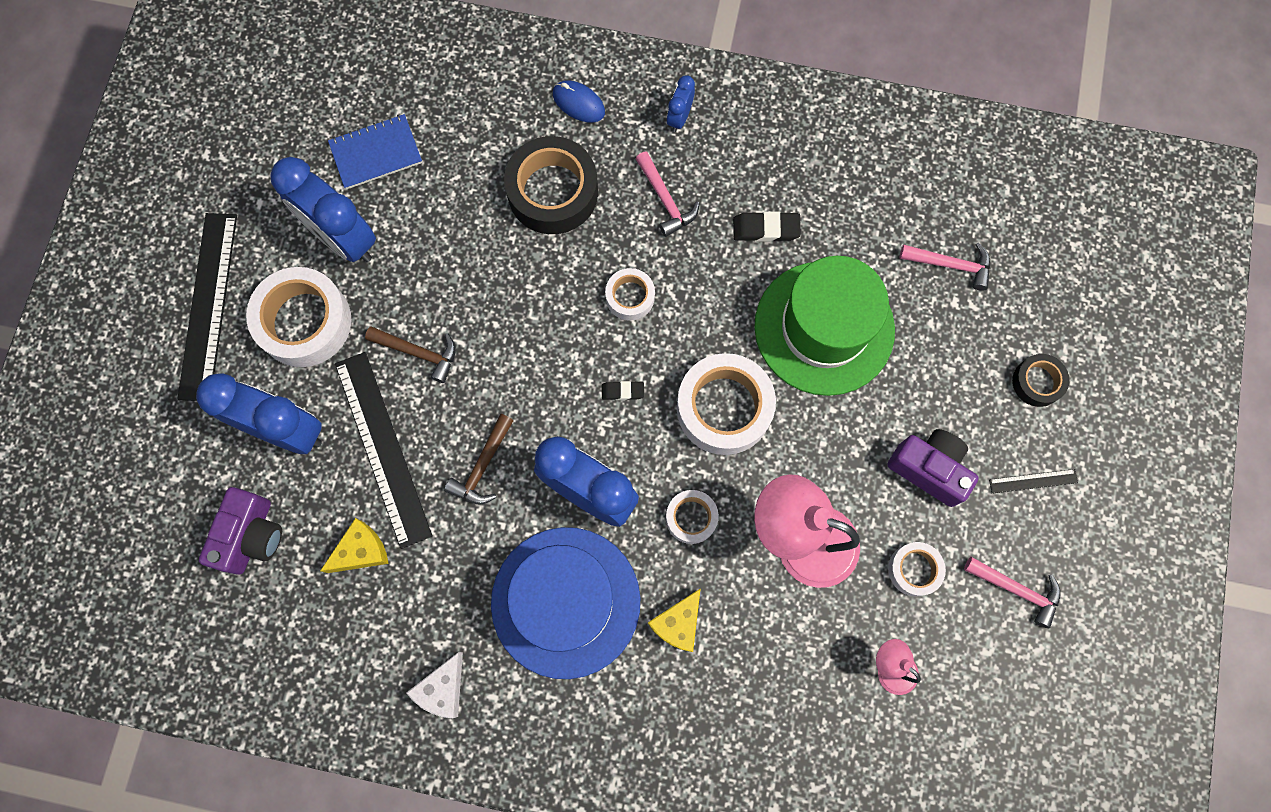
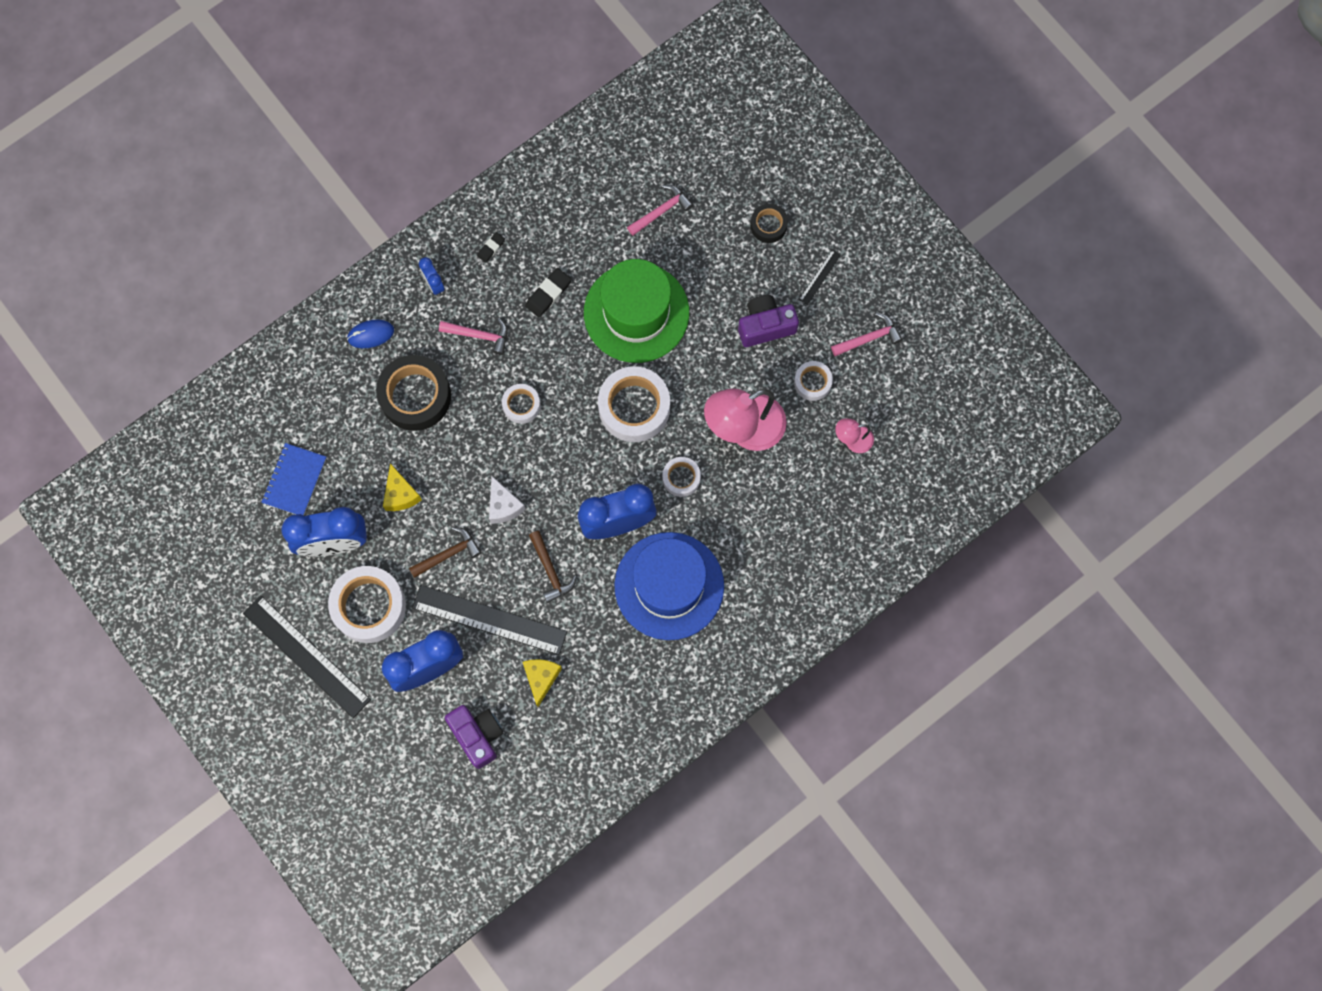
camera: 50 degrees left, 0 degrees up
white cheese [406,652,463,718] -> white cheese moved to [489,476,526,524]
black eraser [602,381,644,400] -> black eraser moved to [477,232,505,263]
yellow cheese [648,588,701,652] -> yellow cheese moved to [383,463,422,511]

